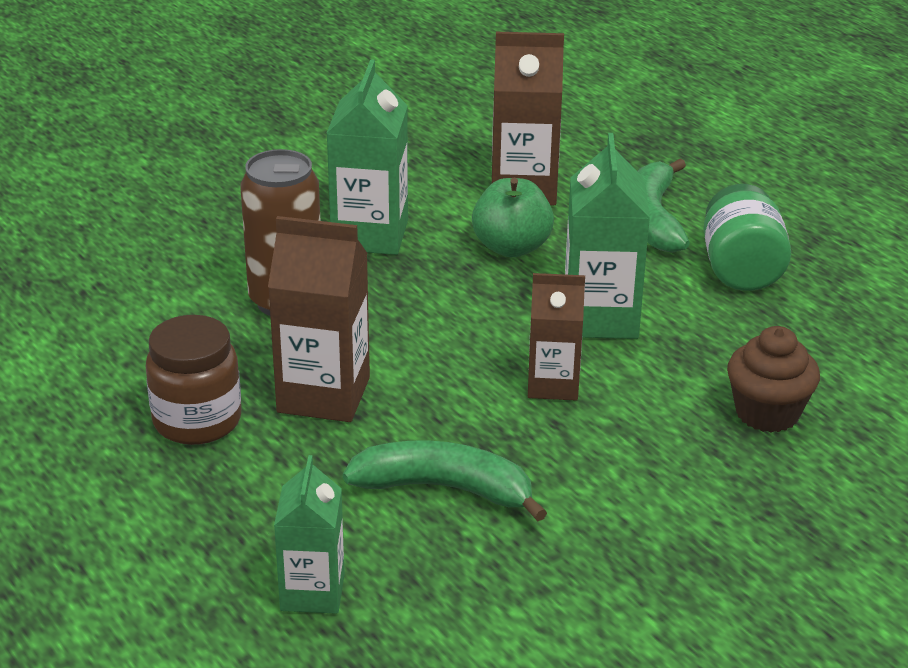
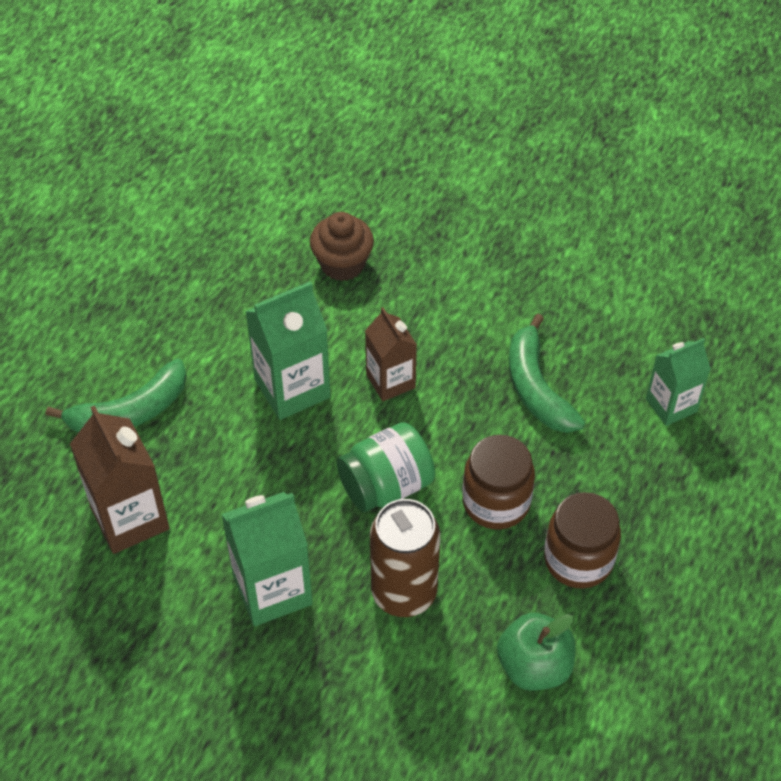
camera: 120 degrees left, 20 degrees up
brown carton [268,216,370,422] -> brown jar [463,435,535,529]
green apple [472,177,554,257] -> green apple moved to [497,613,576,691]
green jar [704,184,791,291] -> green jar moved to [337,422,435,512]

